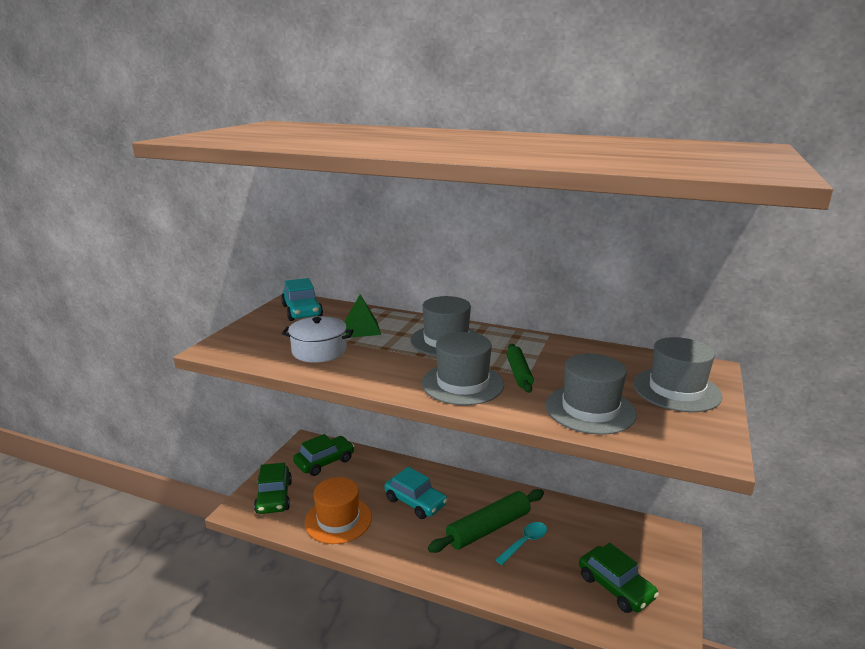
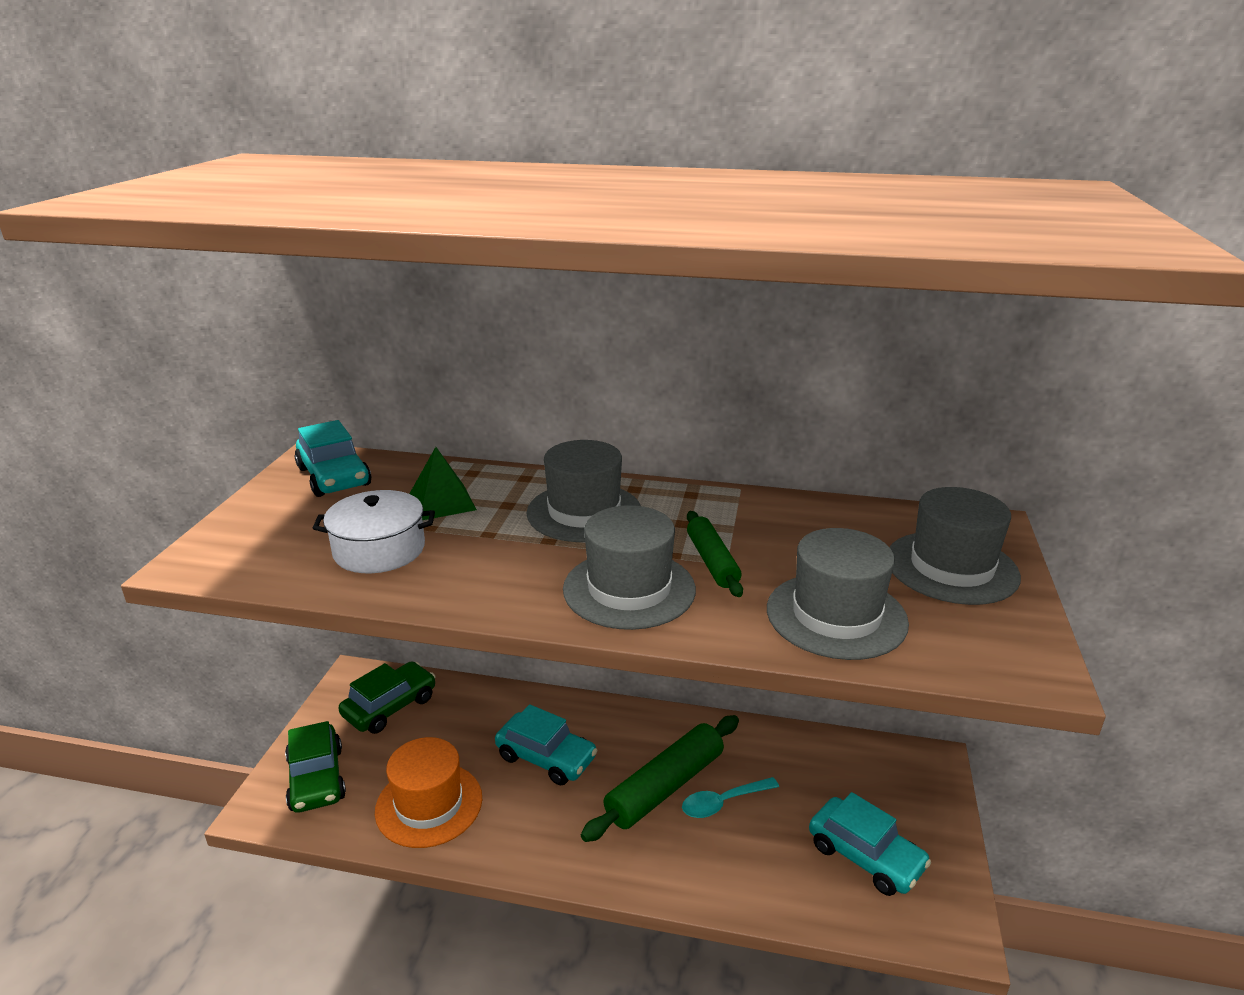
camera: 10 degrees left, 5 degrees up
turquoise spoon [495,522,547,565] -> turquoise spoon turned 150 degrees counterclockwise [682,777,779,818]
green car [579,543,659,613] -> turquoise car [809,792,931,896]

